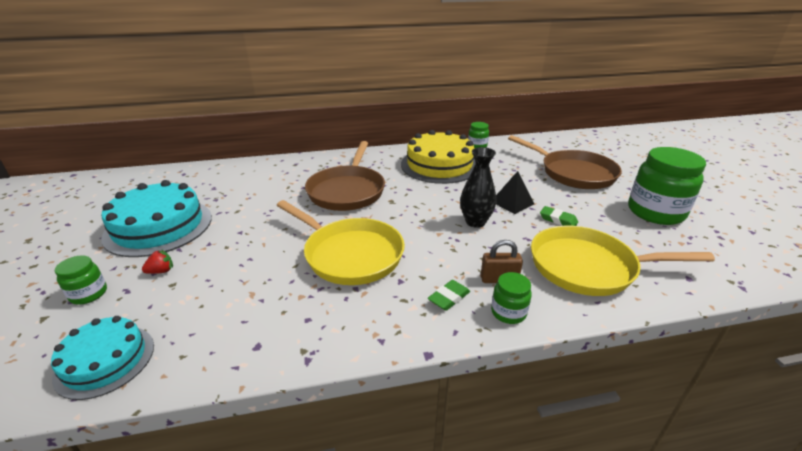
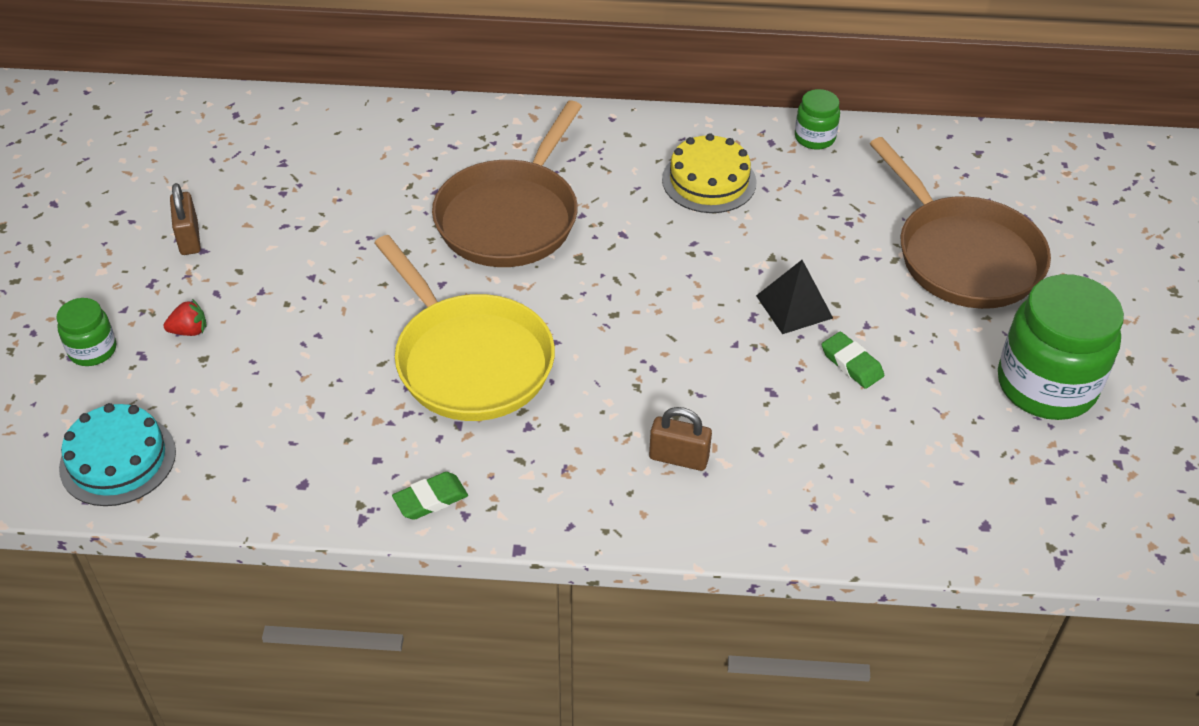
camera: 15 degrees right, 15 degrees up
turquoise cake [101,180,212,257] -> brown padlock [170,183,201,255]
yellow cake [401,130,475,184] -> yellow cake [662,133,756,213], size x0.60
green eraser [428,280,470,311] -> green eraser moved to [392,472,468,520]
black vase [460,147,496,228] -> none
green jar [491,272,532,324] -> none
yellow pan [531,226,715,296] -> none

